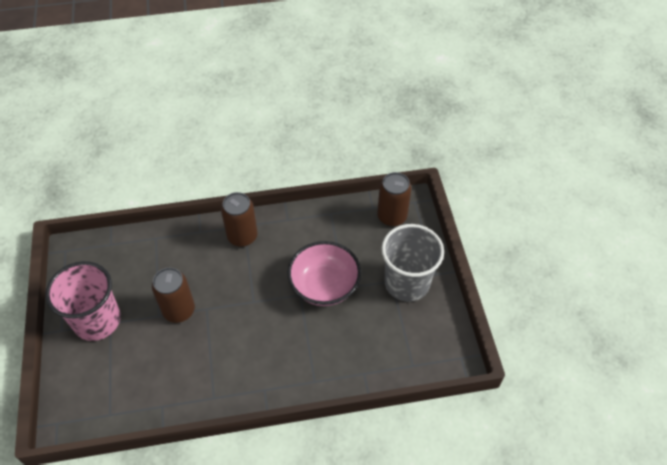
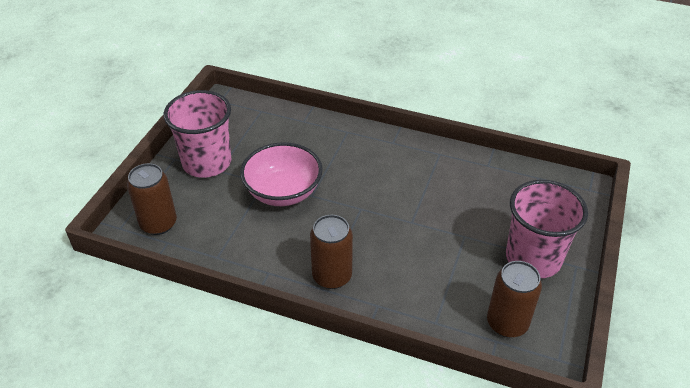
camera: 150 degrees left, 10 degrees down
brown can [152,268,195,323] -> brown can moved to [487,261,542,338]
grey cup [381,224,444,302] -> pink cup [163,90,231,178]

